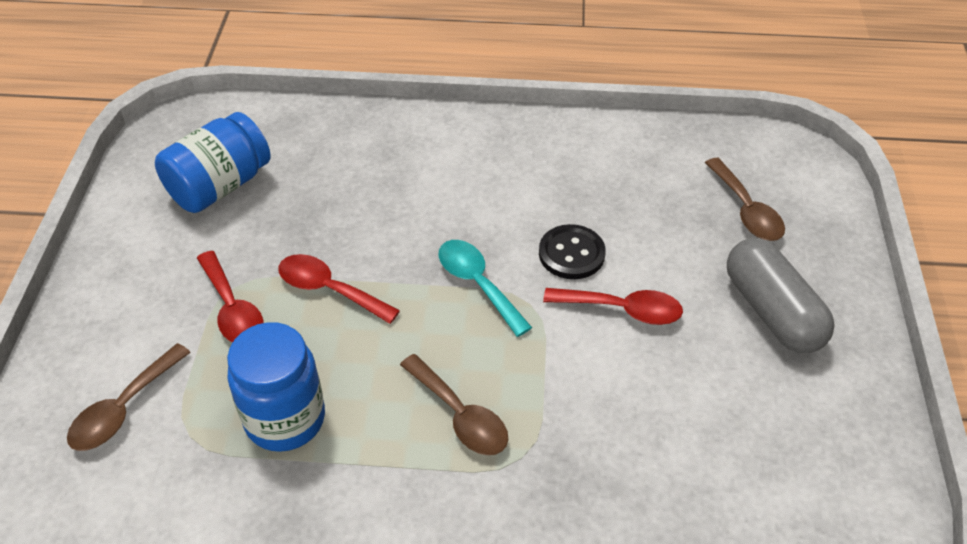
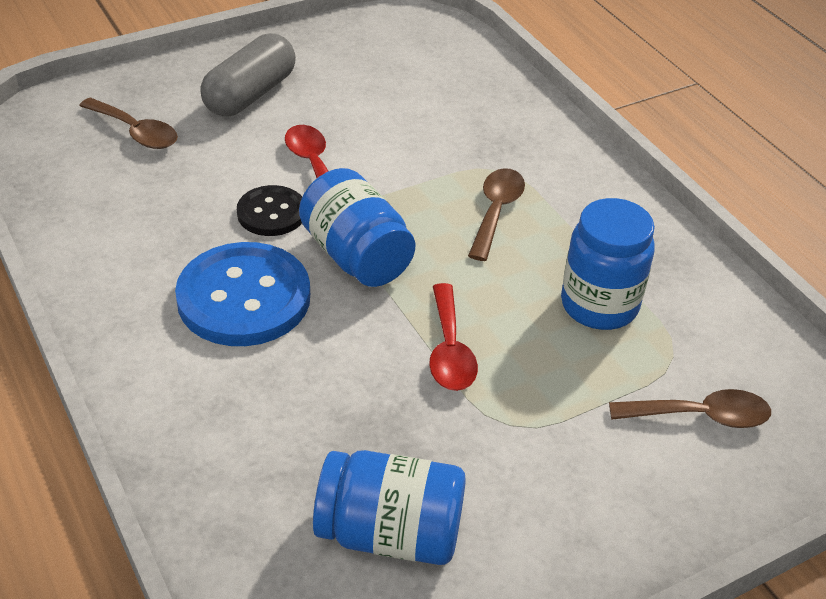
camera: 125 degrees left, 5 degrees down
red spoon [197,251,264,342] -> none
turquoise spoon [439,240,532,337] -> blue jar [299,168,415,287]
brown spoon [705,158,785,241] -> brown spoon turned 90 degrees clockwise [79,97,178,149]
none -> blue button [175,242,310,346]

